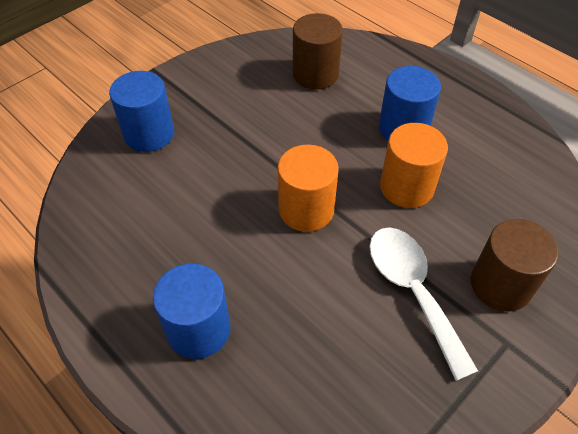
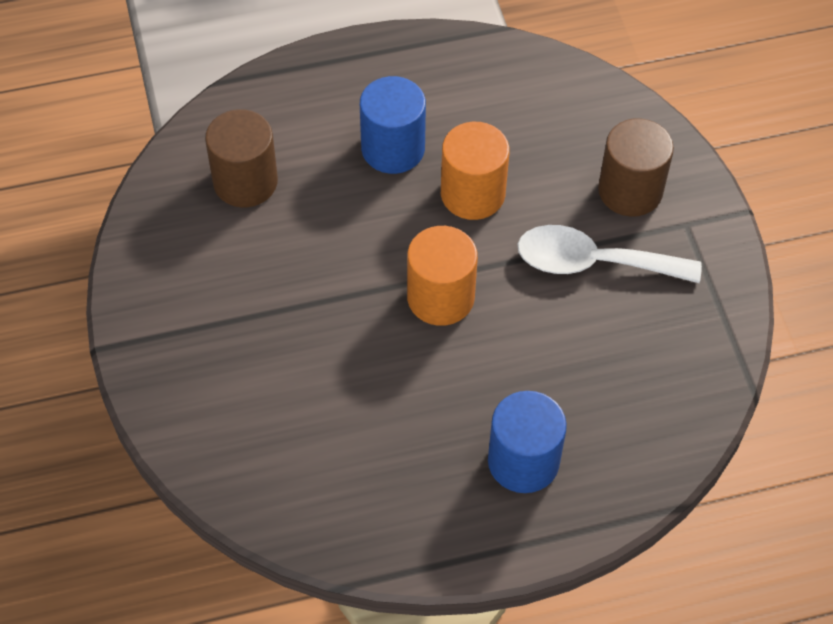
camera: 60 degrees left, 5 degrees up
blue cylinder [109,71,174,152] -> none

